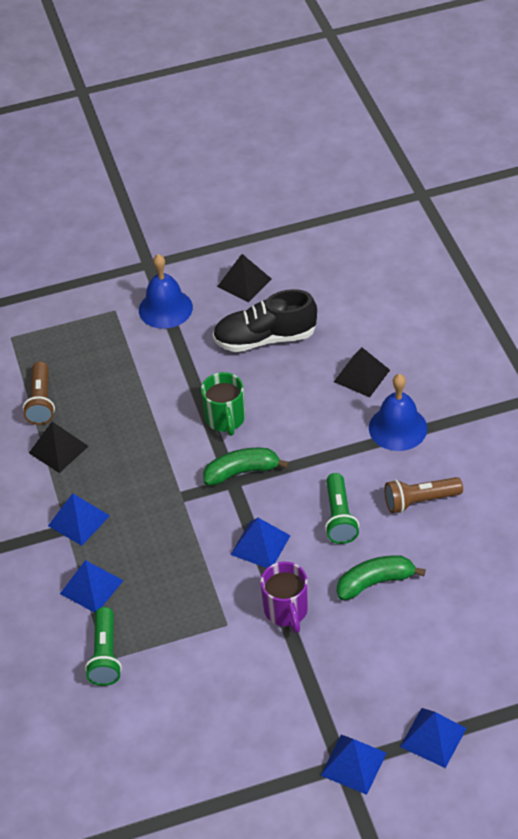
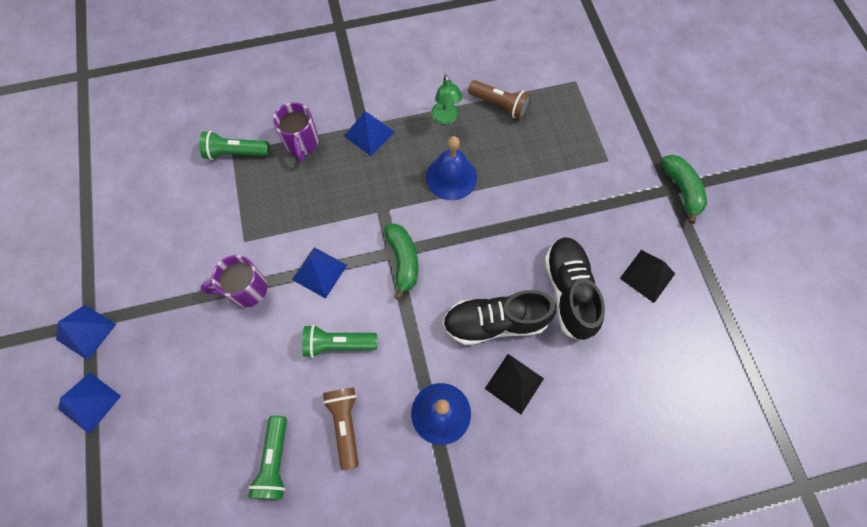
camera: 90 degrees right, 20 degrees up
brown flashlight [23,361,55,425] -> brown flashlight turned 150 degrees counterclockwise [468,80,531,119]
black pyramid [29,422,88,473] -> green lamp [431,74,463,124]
blue pyramid [60,560,124,613] -> purple mug [273,102,319,162]
blue bell [139,254,193,329] -> blue bell moved to [426,136,477,200]
green mug [201,372,245,436] -> none
green banana [337,555,426,600] -> green banana moved to [661,155,707,224]
none -> green flashlight [248,416,287,500]
none -> black shoe [443,290,556,345]

